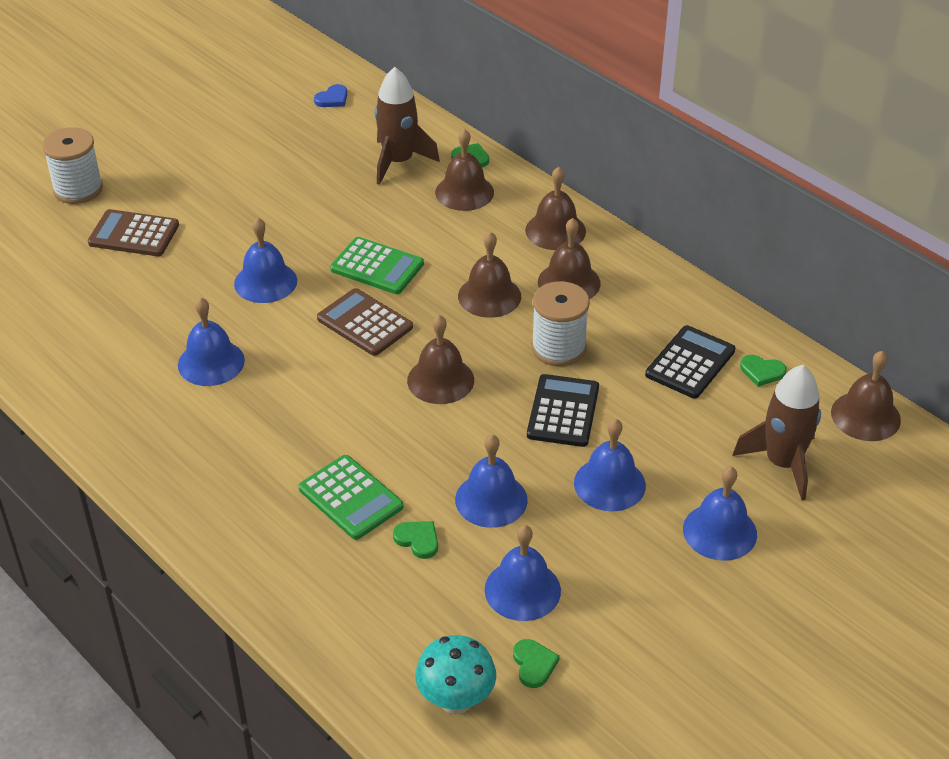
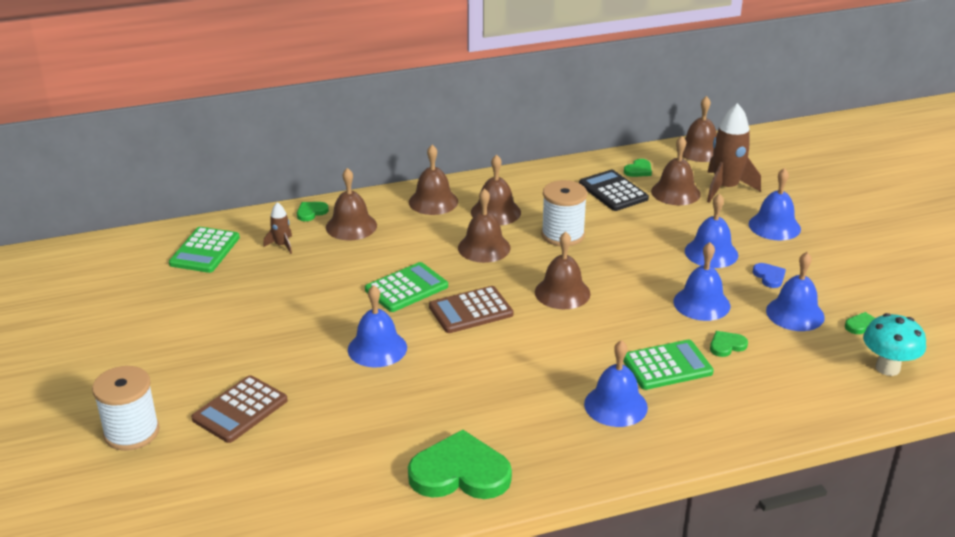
camera: 65 degrees left, 10 degrees down
blue bell [178,297,245,386] -> blue bell moved to [584,340,648,427]
blue heart [314,84,347,107] -> blue heart moved to [753,263,786,288]
brown rocket [375,67,440,185] -> brown rocket [263,202,292,254], size x0.50
black calculator [527,374,599,447] -> none
none -> green calculator [169,227,240,273]
none -> green heart [408,430,512,499]
none -> brown bell [651,136,701,205]

